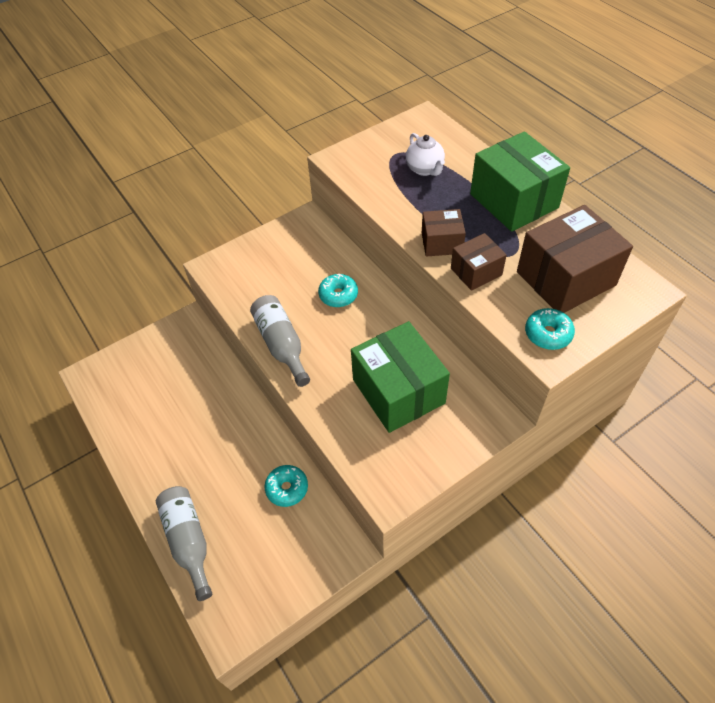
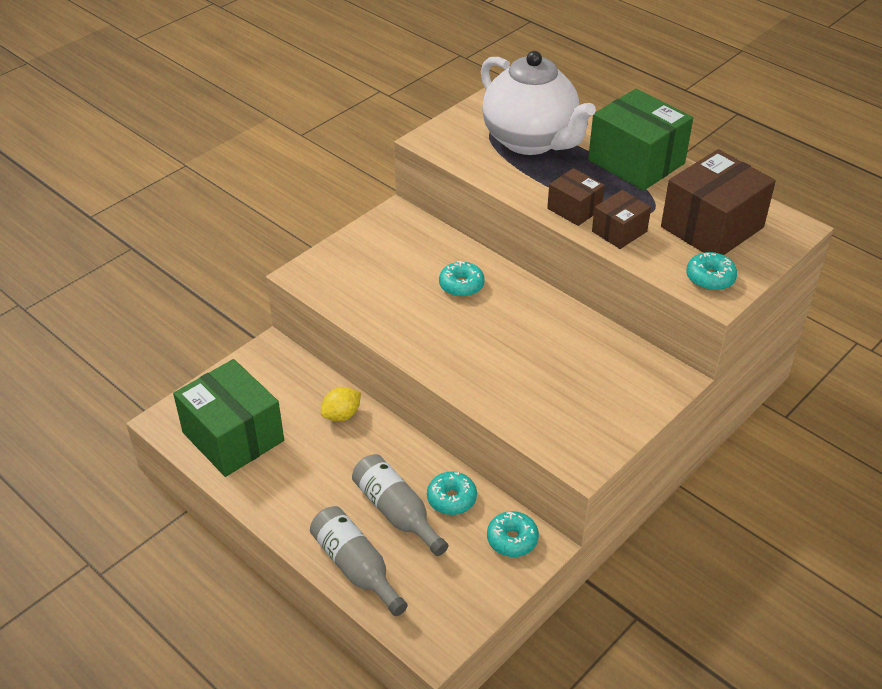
camera: 15 degrees left, 10 degrees down
grey bottle [250,295,310,387] -> grey bottle moved to [352,454,448,556]
green box [351,321,450,433] -> green box moved to [173,359,284,477]
white teapot [406,133,445,176] -> white teapot [481,51,596,155], size x2.22
brown box [422,209,466,257] -> brown box turned 60 degrees clockwise [547,168,605,226]
none -> yellow lemon [321,387,361,421]
none -> turquoise donut [487,511,539,557]

